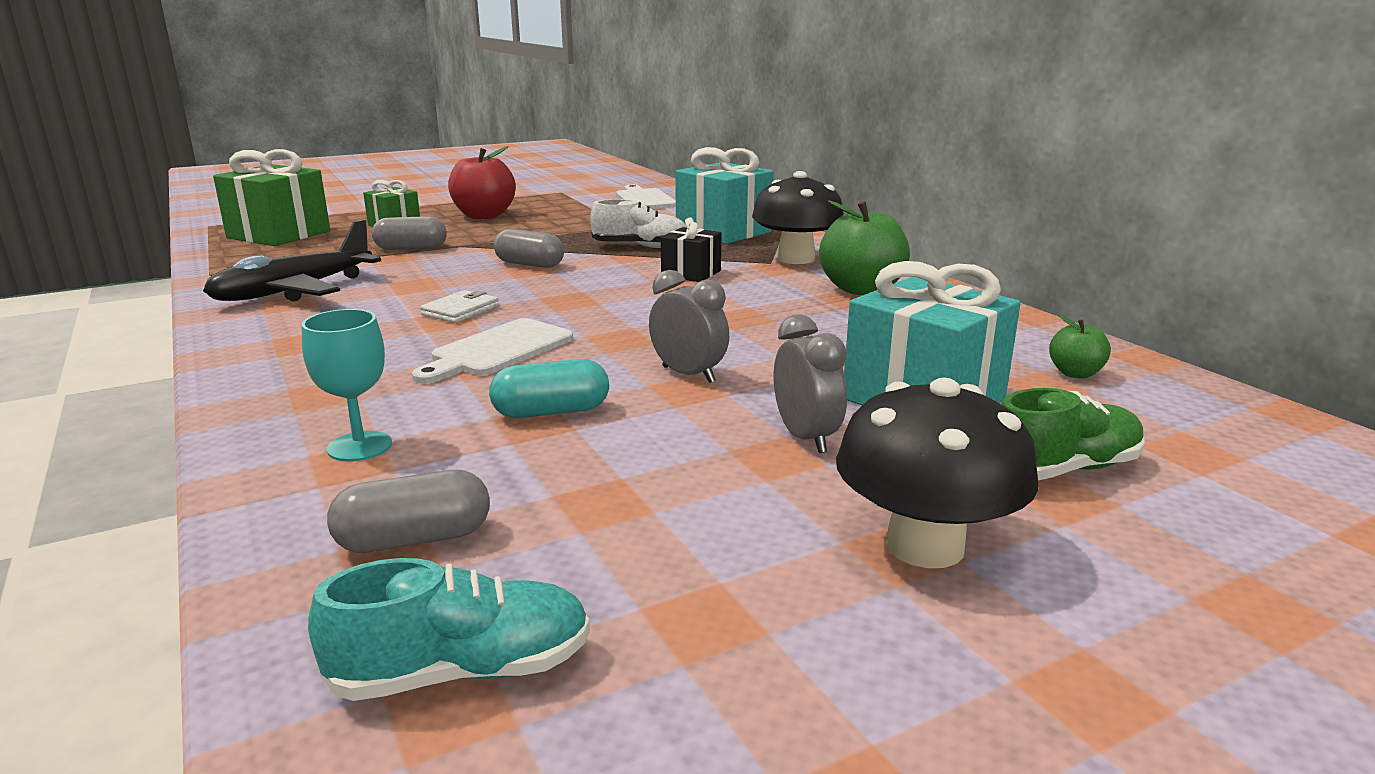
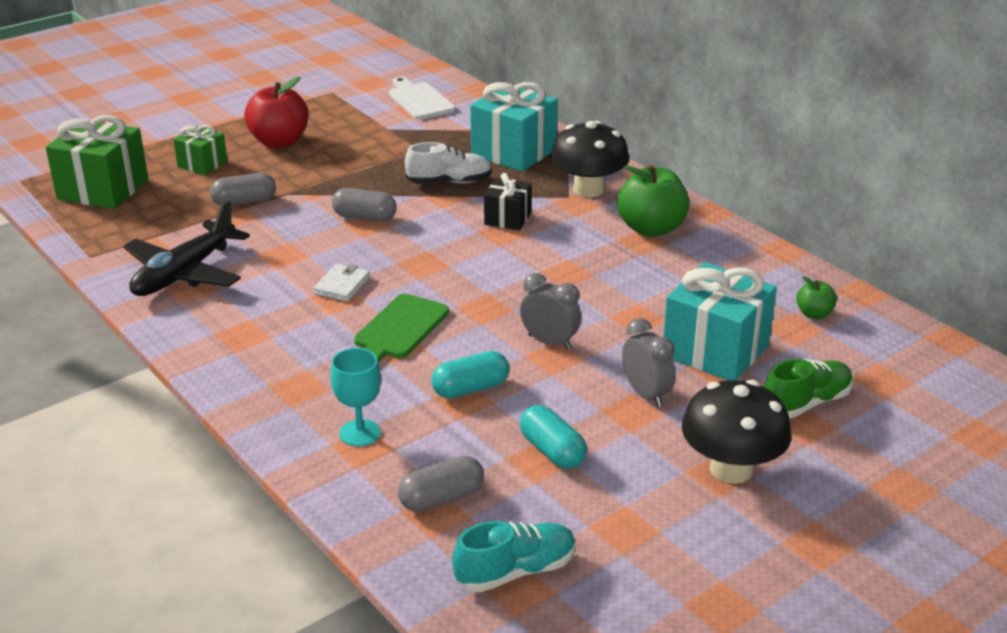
camera: 10 degrees left, 10 degrees up
white cutting board [412,318,573,384] -> green cutting board [354,294,449,362]
none -> turquoise capsule [520,405,587,469]

